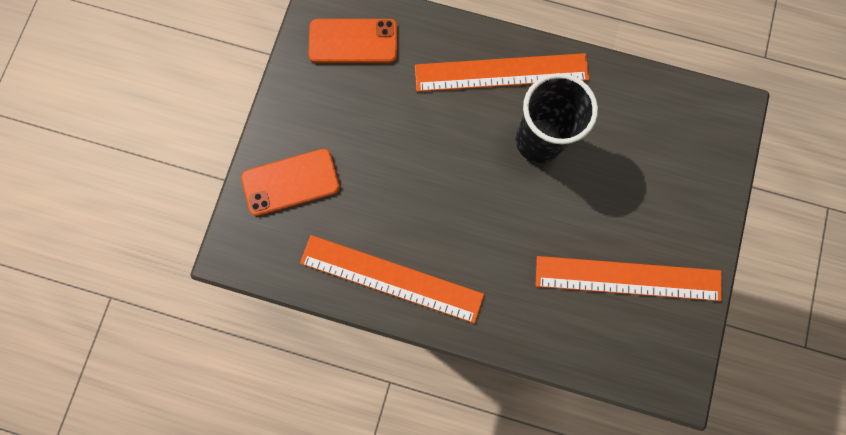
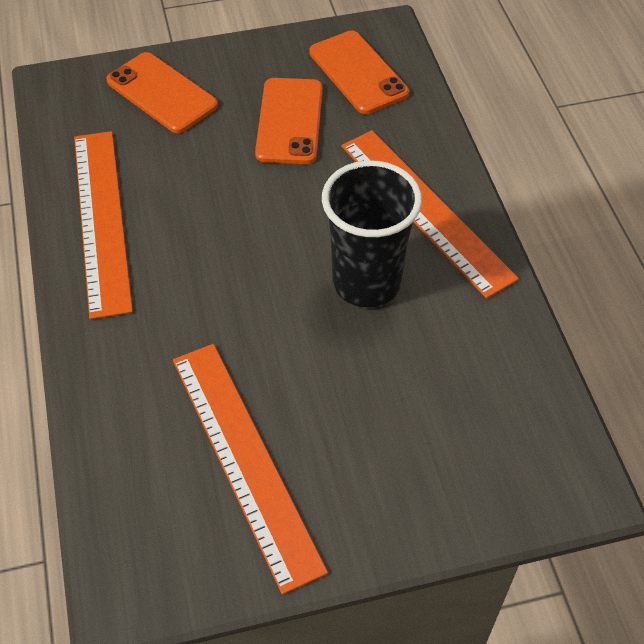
camera: 60 degrees right, 25 degrees down
none -> orange phone [255,78,323,164]

